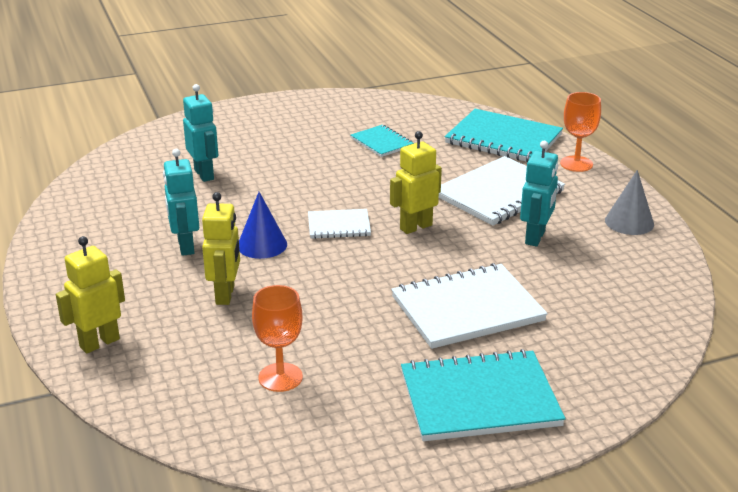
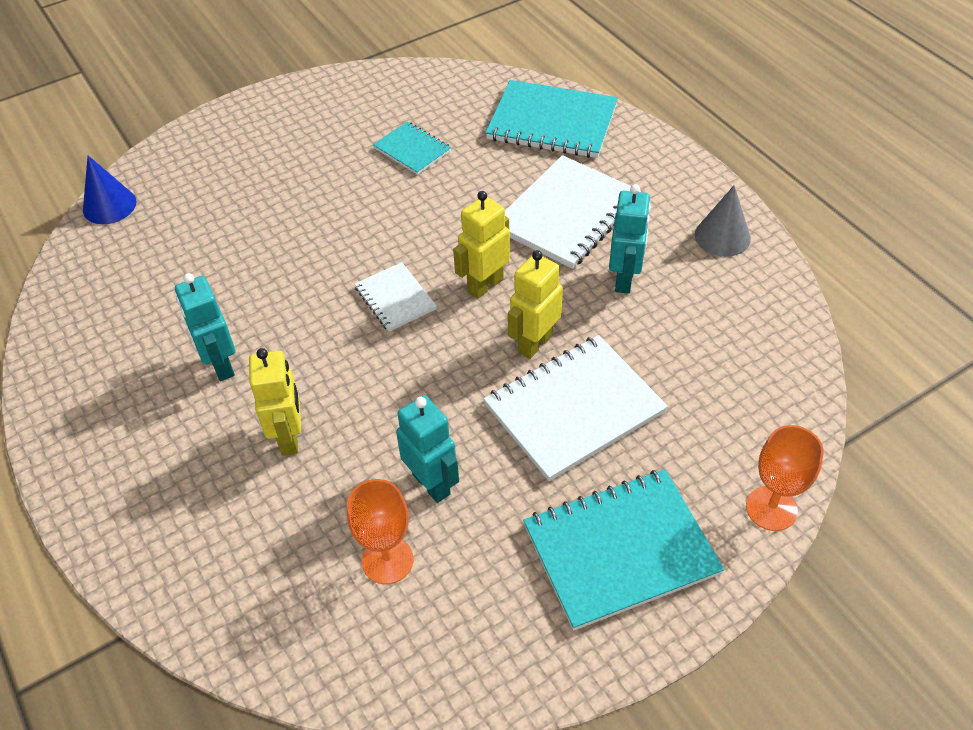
camera: 10 degrees left, 20 degrees up
yellow robot [56,236,125,354] -> yellow robot moved to [508,250,563,359]
turquoise robot [183,84,218,182] -> turquoise robot moved to [396,395,459,503]
blue cone [239,192,287,259] -> blue cone moved to [83,156,136,224]
white notebook [308,209,371,239] -> white notebook turned 75 degrees clockwise [355,262,437,332]
orange goblet [560,92,601,172] -> orange goblet moved to [746,425,824,531]

